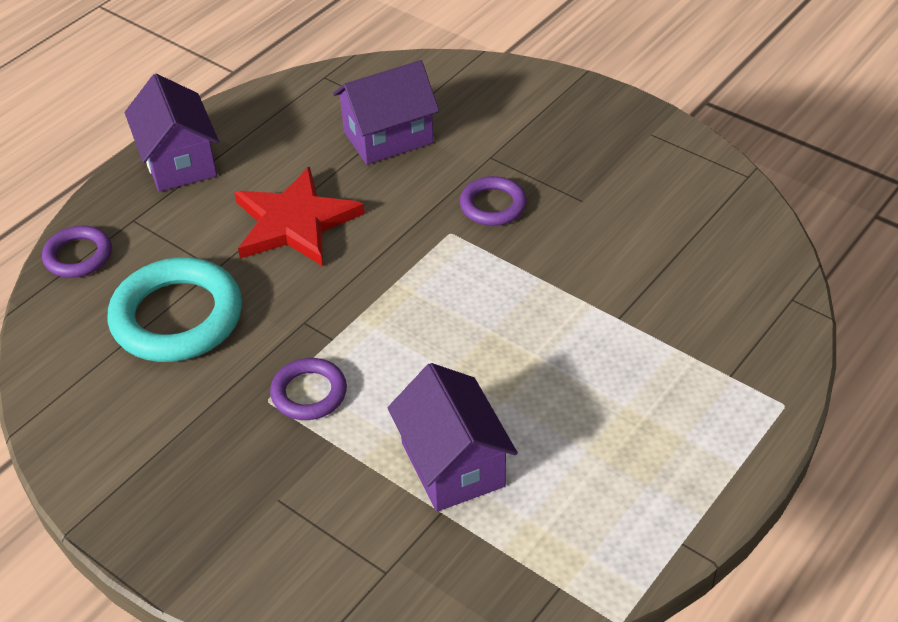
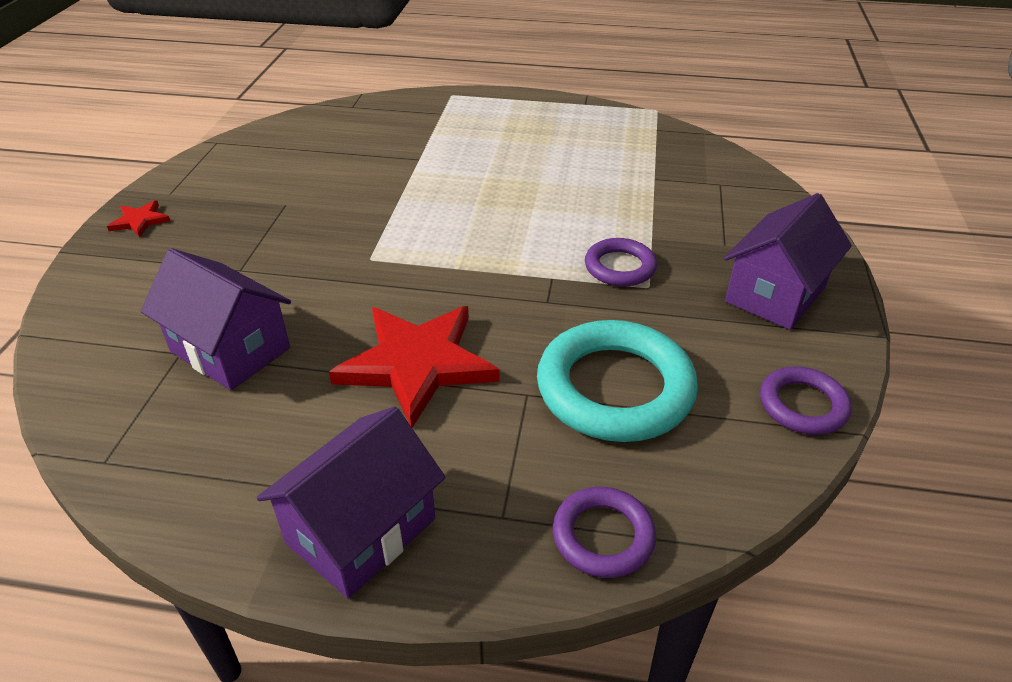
camera: 120 degrees left, 5 degrees down
purple house [388,363,518,512] -> purple house moved to [724,193,852,330]
purple ring [460,176,527,226] -> purple ring moved to [760,366,852,435]
none -> red star [107,200,170,238]

